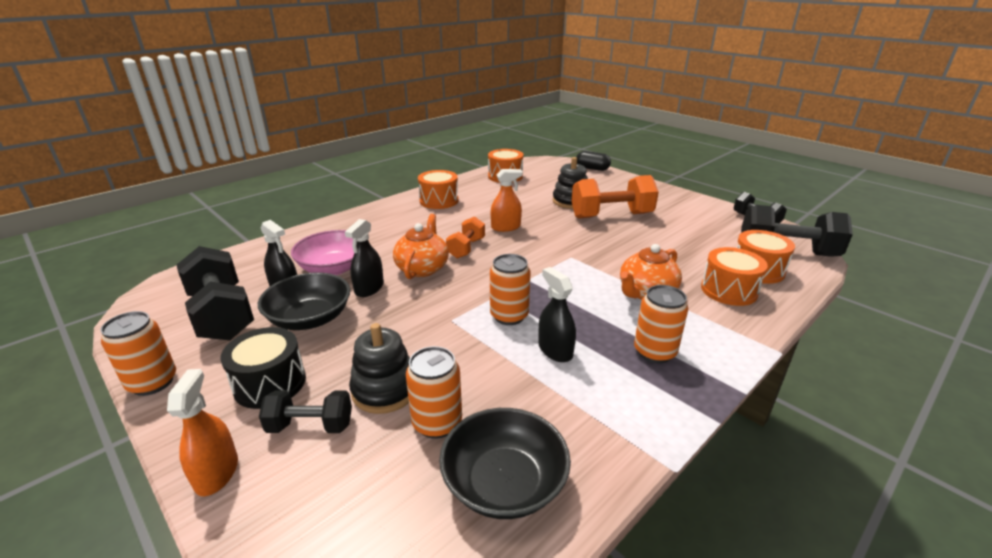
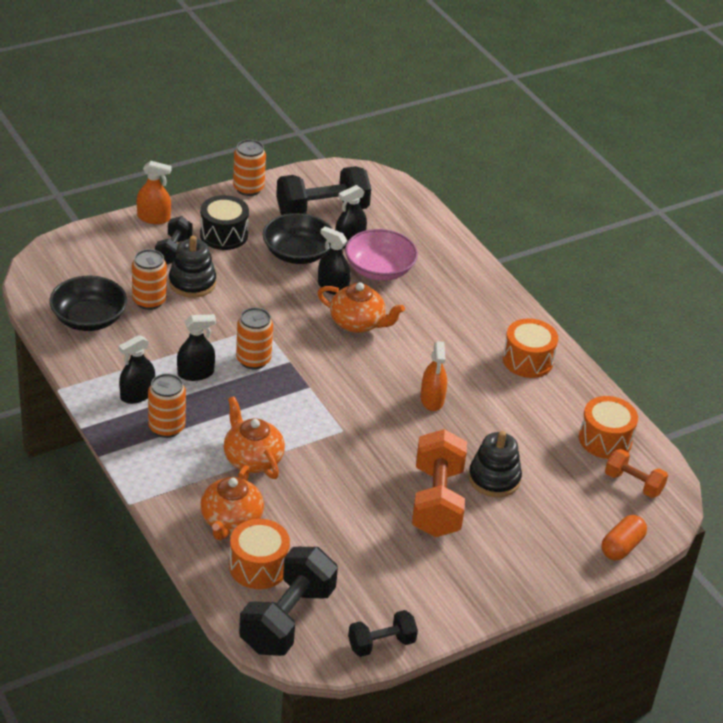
camera: 100 degrees right, 10 degrees up
orange dumbbell [446,217,485,259] -> orange dumbbell moved to [605,449,668,498]
black capsule [576,151,611,171] -> orange capsule [601,515,647,561]
orange drum [701,247,768,306] -> orange teapot [200,465,264,540]
none -> black spray bottle [119,335,155,404]

